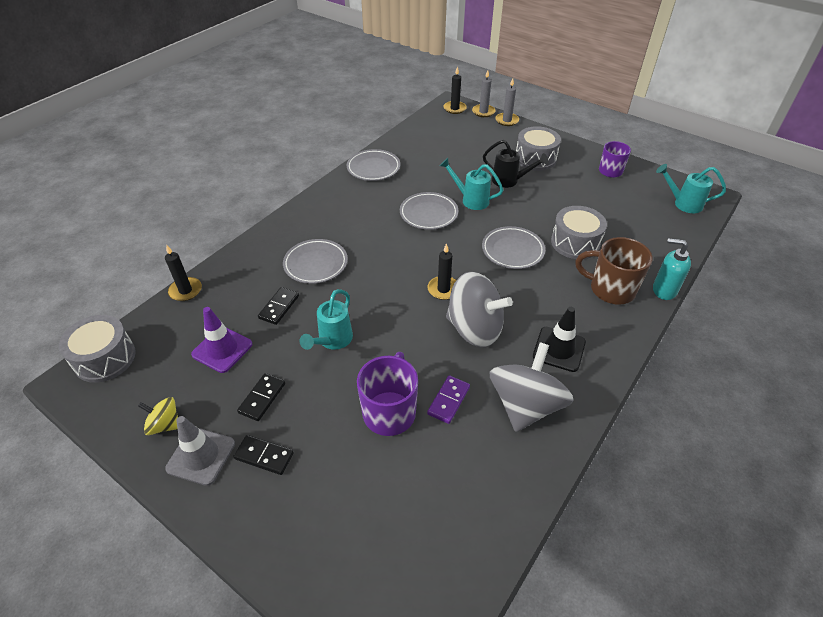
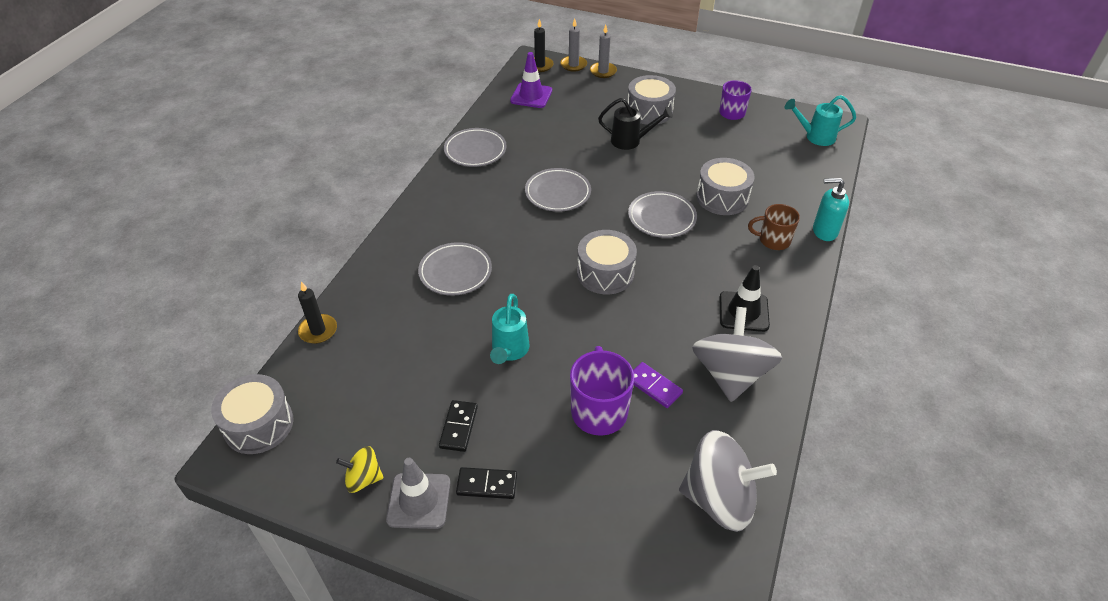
camera: 15 degrees left, 0 degrees up
purple traffic cone [191,307,252,373] -> purple traffic cone moved to [510,52,552,108]
black domino [258,287,299,325] -> none
purple domino [427,375,470,424] -> purple domino turned 60 degrees counterclockwise [633,362,683,408]
black candle [428,243,456,300] -> grey drum [577,230,637,294]
turquoise watering can [440,158,503,210] -> none
grey spinning top [446,272,513,347] -> grey spinning top moved to [679,430,777,532]
brown mug [575,237,653,305] -> brown mug [748,204,800,250], size x0.66

